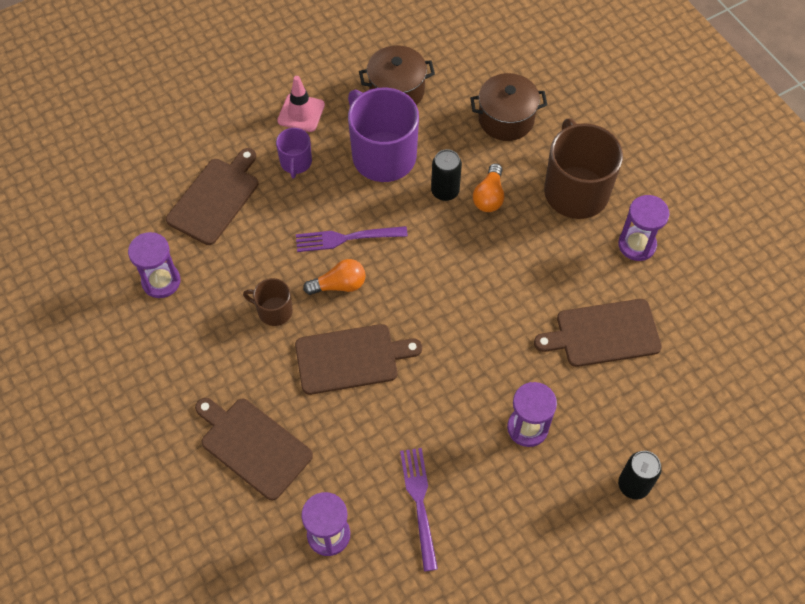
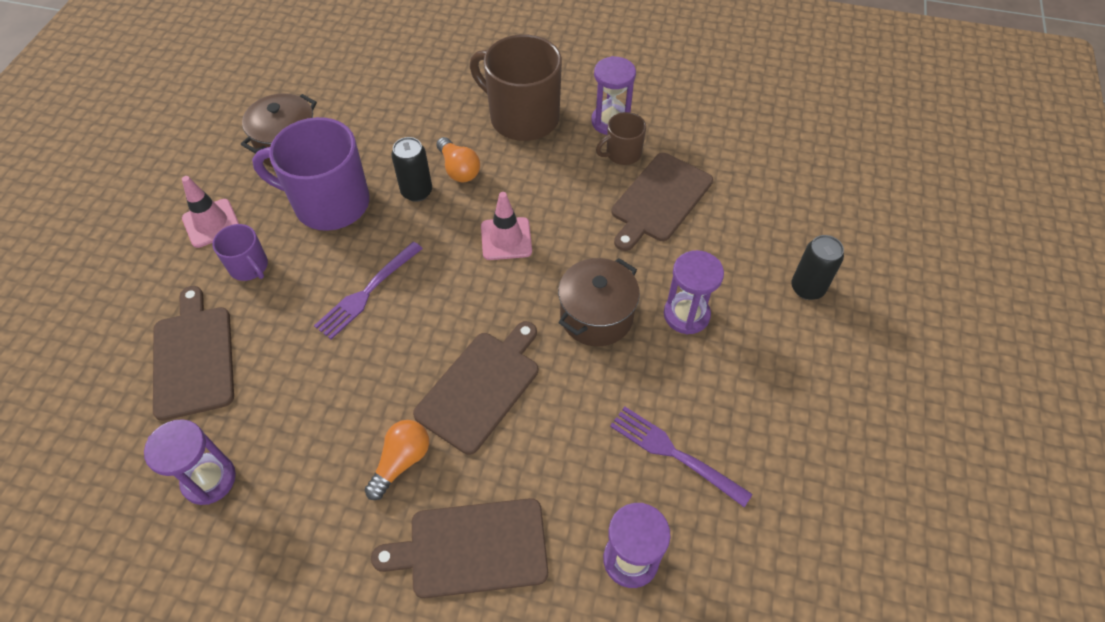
camera: 45 degrees left, 5 degrees down
brown mug [243,278,293,326] -> brown mug moved to [596,112,646,165]
orange light bulb [303,259,366,295] -> orange light bulb moved to [365,420,429,500]
brown pot [470,73,547,141] -> brown pot moved to [558,258,640,346]
none -> pink traffic cone [481,192,532,260]

